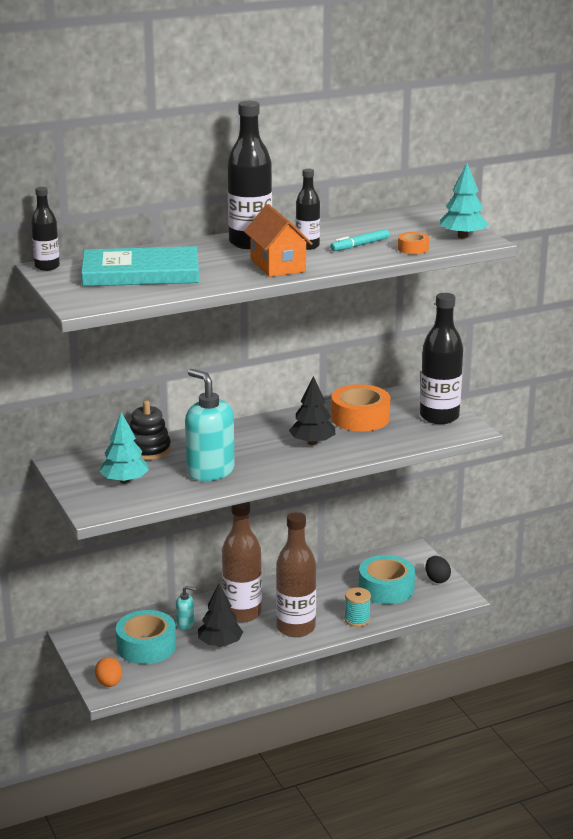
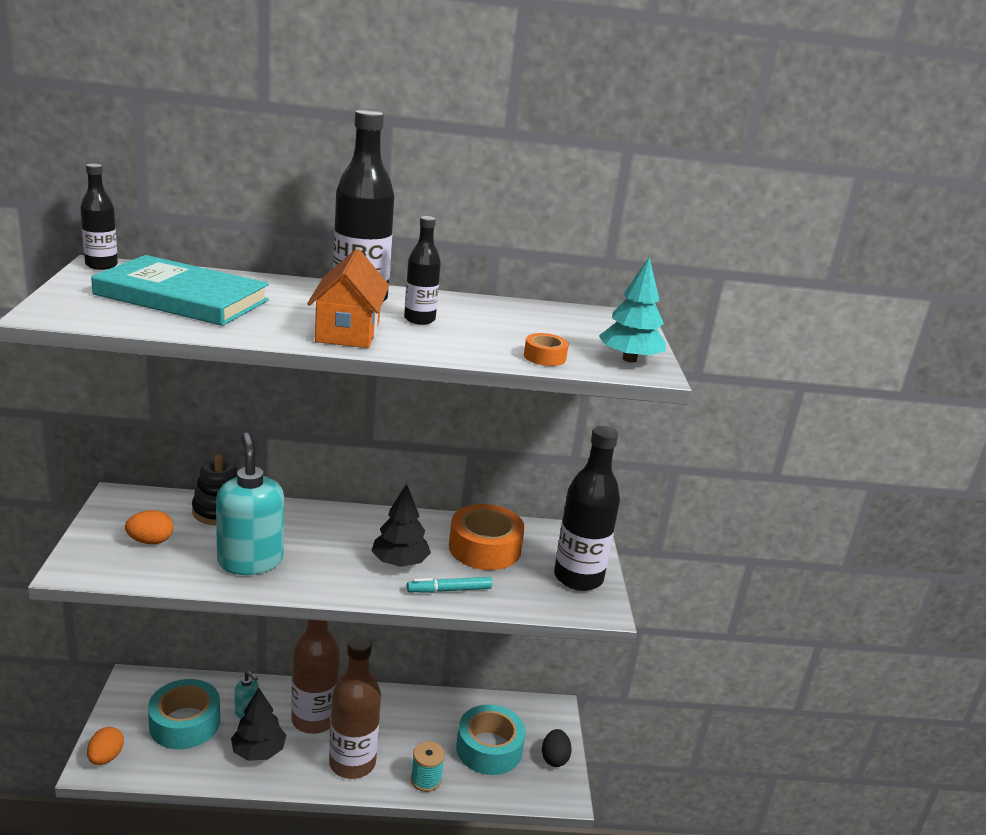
camera: 20 degrees right, 0 degrees up
turquoise tree [99,412,149,484] -> orange egg [125,510,174,544]
turquoise marker [330,229,389,251] -> turquoise marker moved to [407,577,492,593]

